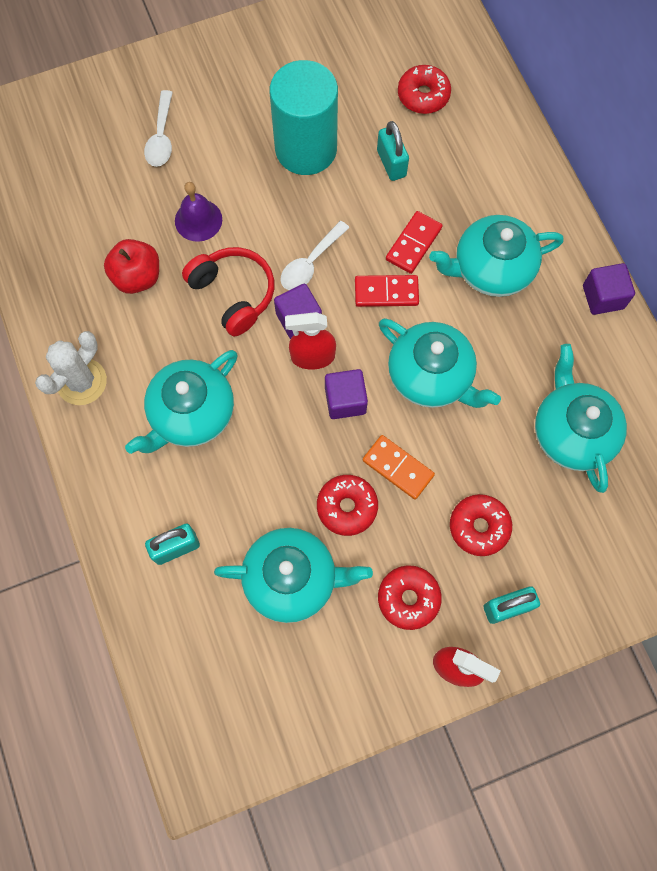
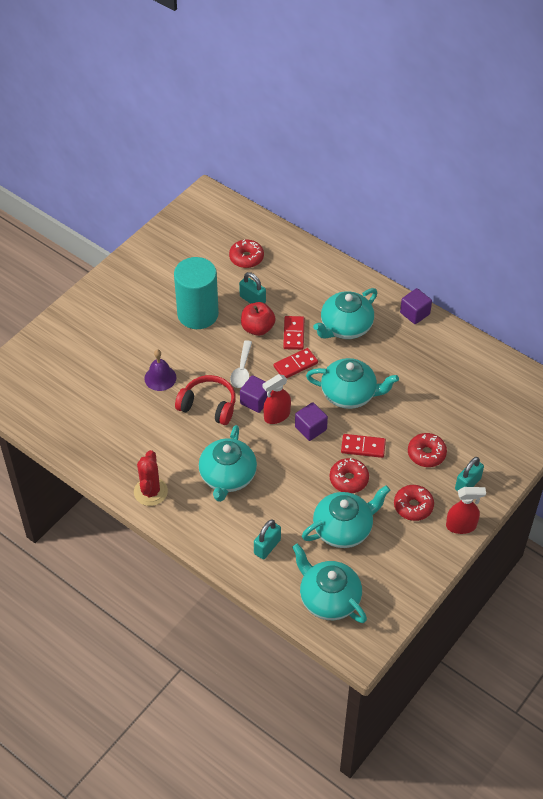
camera: 30 degrees left, 20 degrees down
white cactus [35,331,107,405] -> red cactus [134,450,168,506]
red apple [104,239,159,294] -> red apple moved to [241,302,276,336]
white spoon [144,90,173,167] -> none
orange domino [363,435,435,499] -> red domino [341,434,386,458]
turquoise teapot [535,344,627,493] -> turquoise teapot moved to [292,543,367,623]

